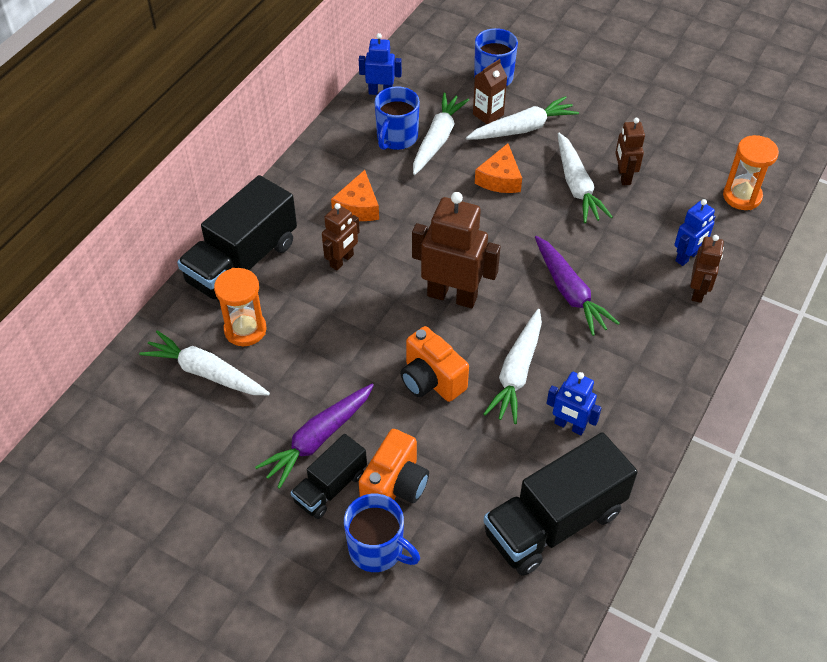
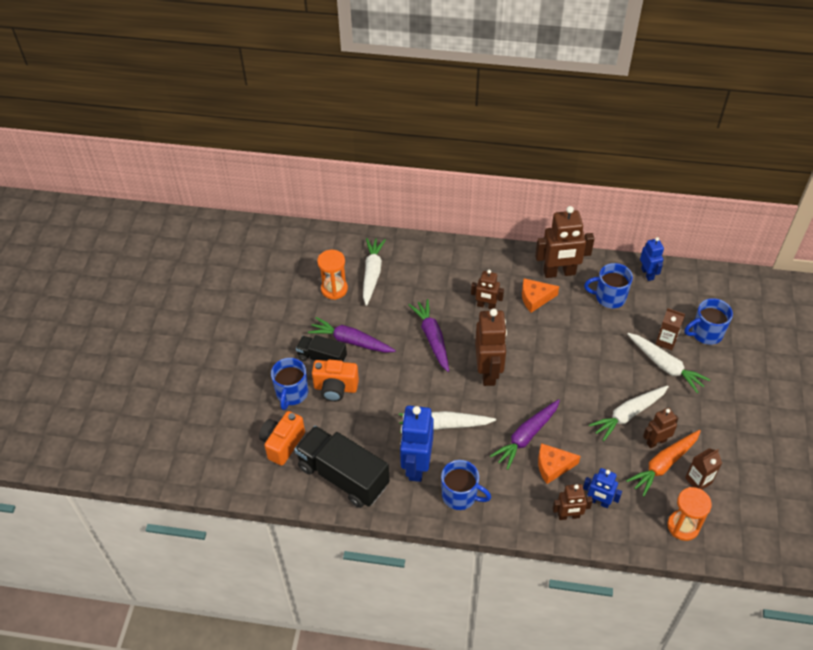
camera: 70 degrees right, 0 degrees up
black truck [177,175,297,303] -> none
orange hourglass [214,268,266,346] -> orange hourglass moved to [317,250,348,300]
orange camera [400,326,469,402] -> orange camera moved to [259,411,305,465]
white carrot [413,92,469,175] -> none
orange cheese [475,143,522,193] -> orange cheese moved to [538,443,581,484]
blue robot [546,372,602,435] -> blue robot [400,406,434,482], size x1.75
none -> purple carrot [409,299,449,372]
none -> blue mug [441,460,491,510]
none -> brown robot [535,206,595,278]
none -> orange carrot [626,430,701,497]
none -> brown carton [685,448,722,490]

